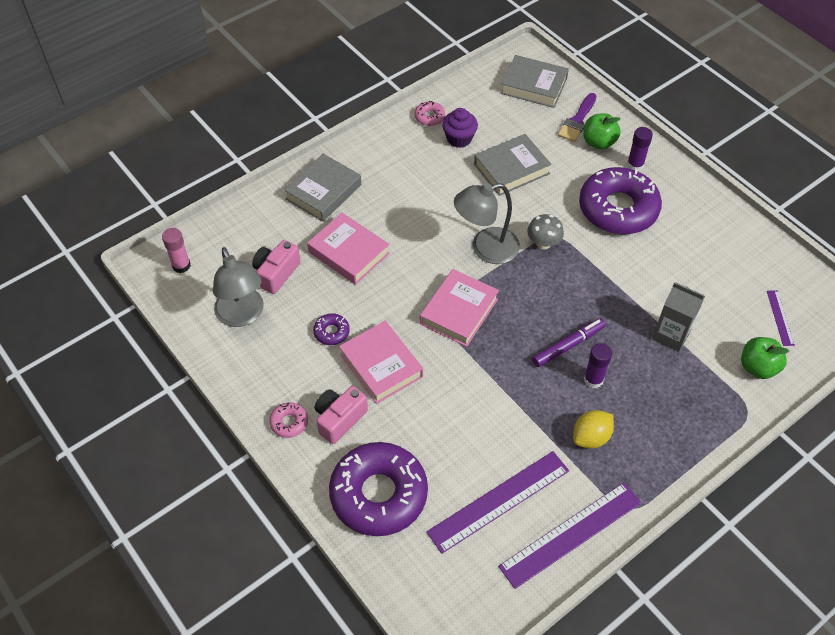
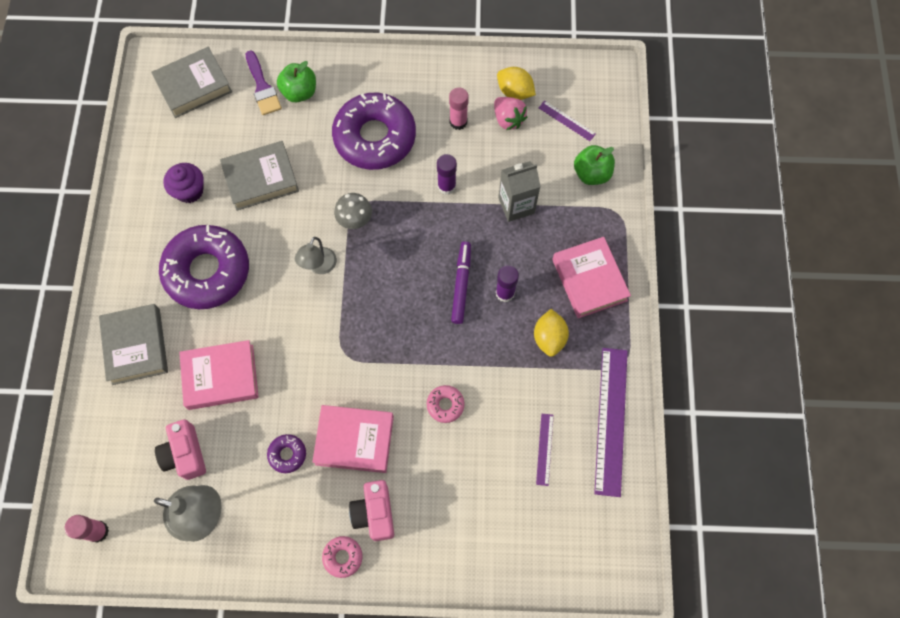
camera: 50 degrees left, 15 degrees up
purple donut [329,442,428,536] -> purple donut moved to [159,225,249,309]
pink donut [415,101,445,126] -> pink donut moved to [427,385,465,423]
pink book [420,269,499,347] -> pink book moved to [552,237,631,318]
purple ruler [426,451,569,554] -> purple ruler [536,414,554,486], size x0.48
grey lamp [454,183,520,264] -> grey lamp [295,237,337,274], size x0.59
grey book [474,134,551,196] -> grey book turned 60 degrees clockwise [220,141,299,211]
purple glue stick [627,127,653,171] -> purple glue stick moved to [437,154,457,195]
none -> pink glue stick [449,87,469,130]
none -> pink strawberry [494,97,528,130]
none -> yellow lemon [497,67,536,100]

